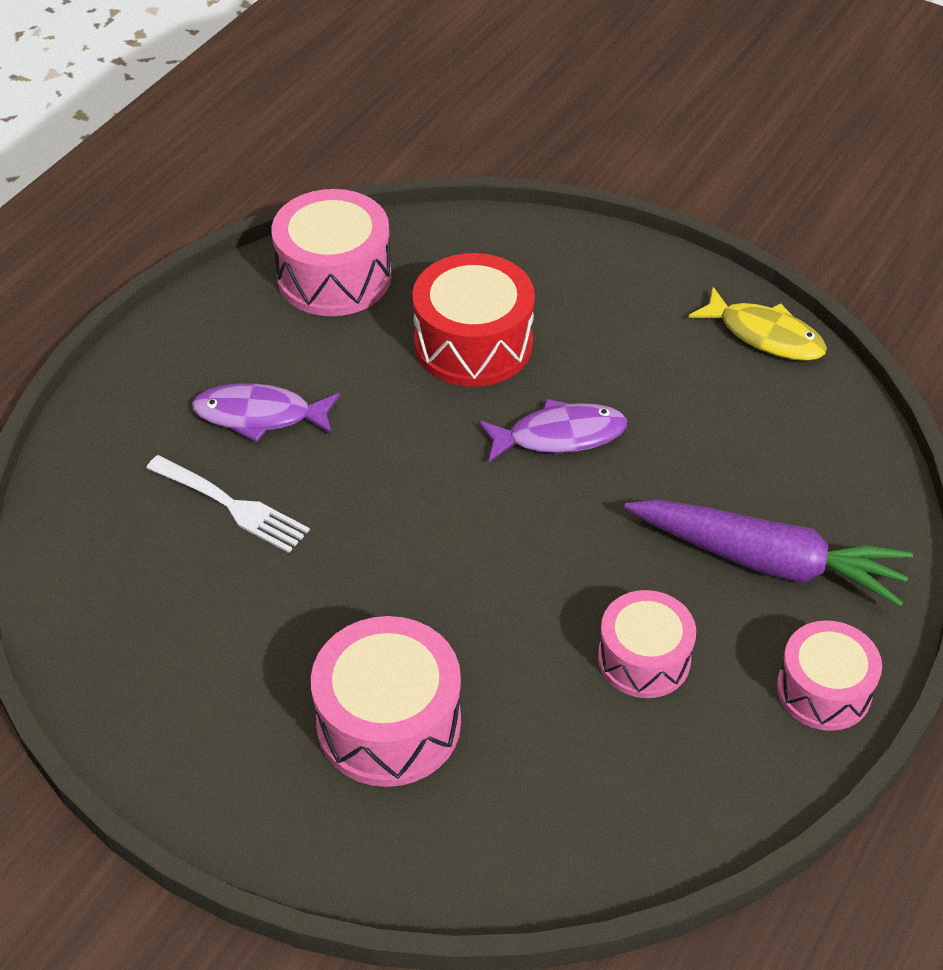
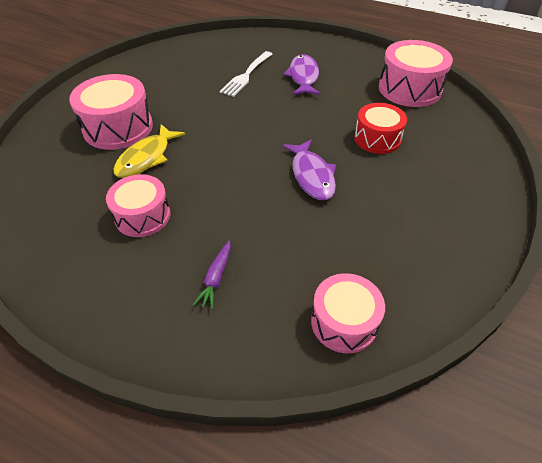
camera: 85 degrees right, 0 degrees up
red drum [412,253,535,387] -> red drum [354,103,407,154], size x0.66
purple carrot [624,500,913,607] -> purple carrot [193,241,231,310], size x0.42
yellow fish [688,287,827,361] -> yellow fish moved to [113,124,185,178]
pink drum [777,620,882,731] -> pink drum moved to [311,273,385,353]

